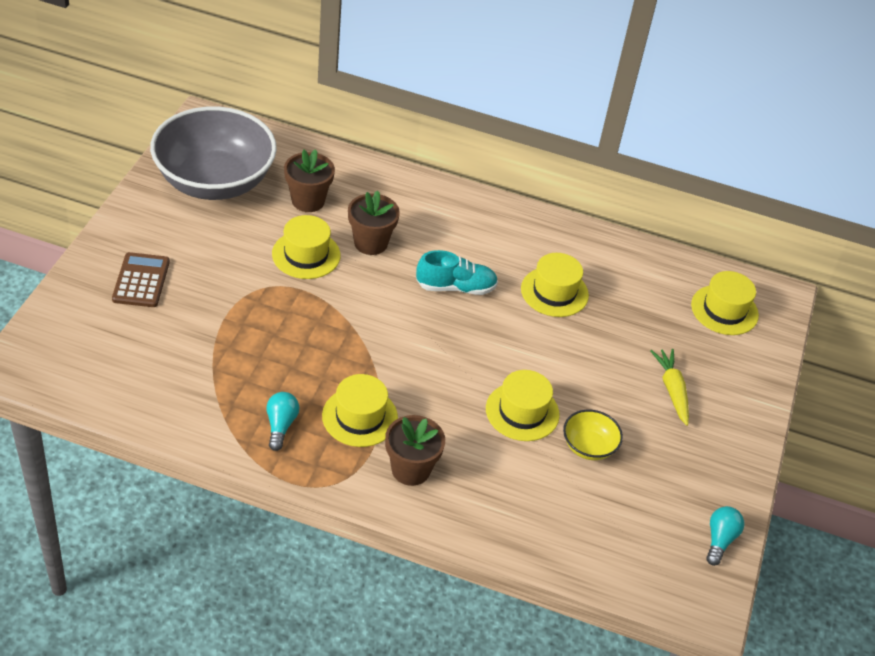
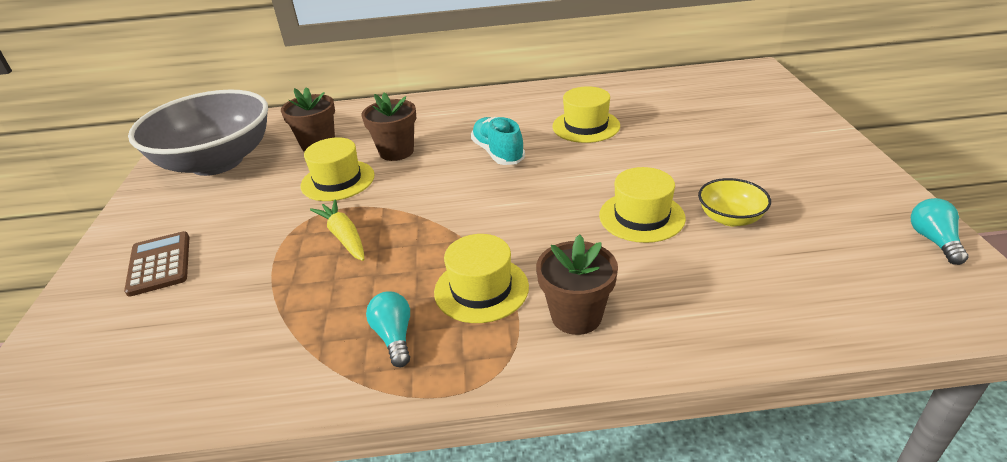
camera: 15 degrees left, 10 degrees down
turquoise shoe [416,250,498,295] -> turquoise shoe turned 90 degrees counterclockwise [471,117,525,165]
yellow carrot [651,349,689,426] -> yellow carrot moved to [310,199,365,261]
yellow hat [691,271,759,335] -> none

